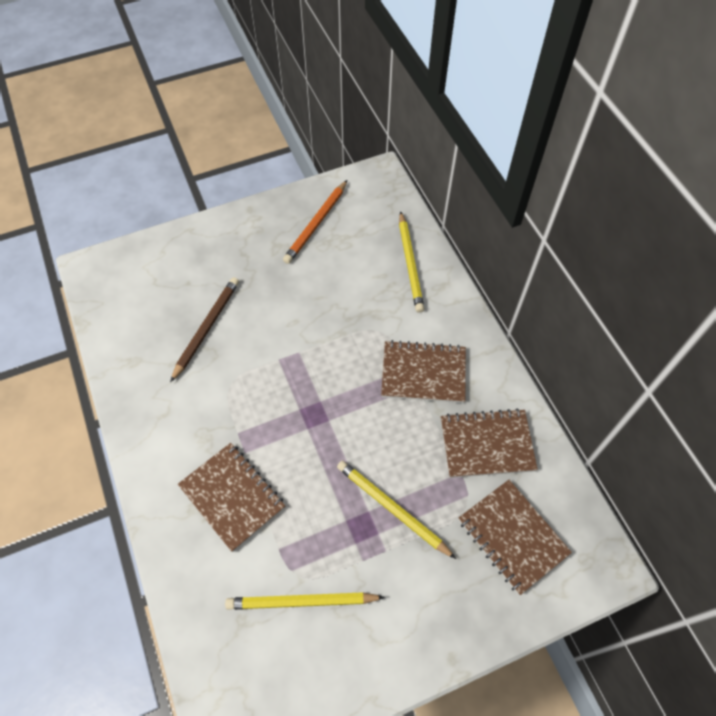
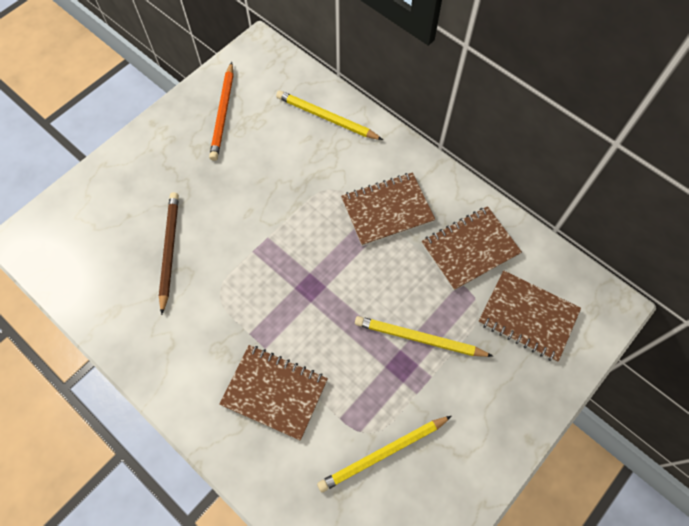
camera: 25 degrees left, 5 degrees up
yellow pencil [399,211,424,313] -> yellow pencil turned 150 degrees clockwise [276,91,383,140]

